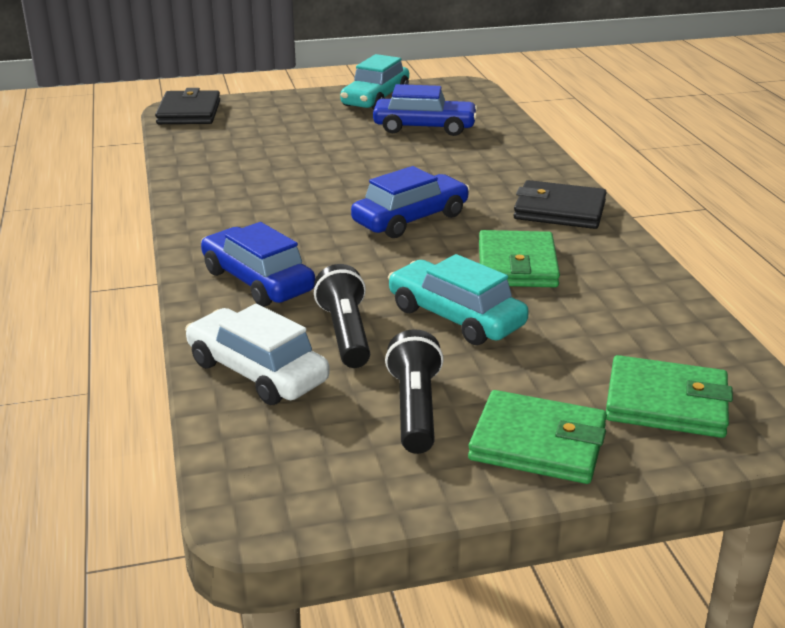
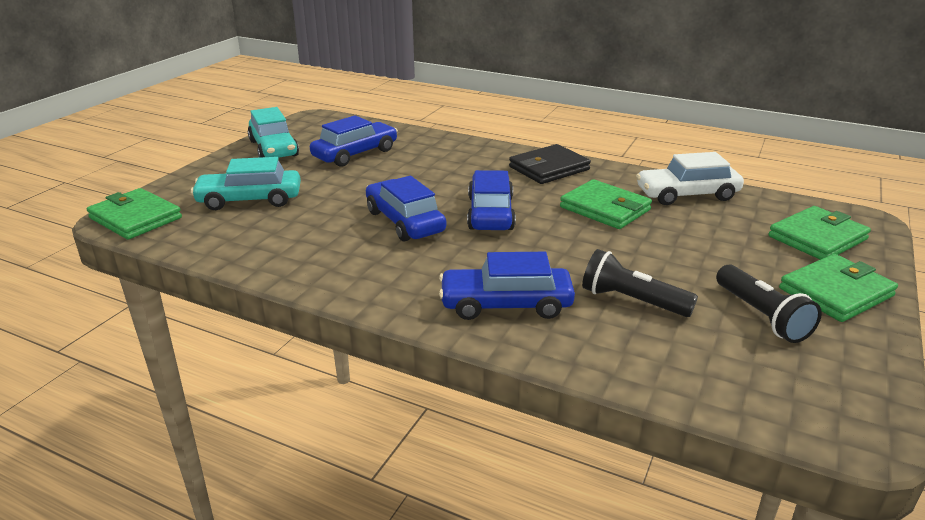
camera: 50 degrees left, 0 degrees up
black wallet [155,88,220,124] -> green wallet [87,188,182,239]
white car [185,304,330,405] -> white car moved to [636,152,744,205]
black flashlight [385,329,444,454] -> black flashlight turned 150 degrees counterclockwise [716,265,822,343]
turquoise car [388,254,529,345] -> turquoise car moved to [191,157,301,210]
none -> blue car [366,176,446,242]

